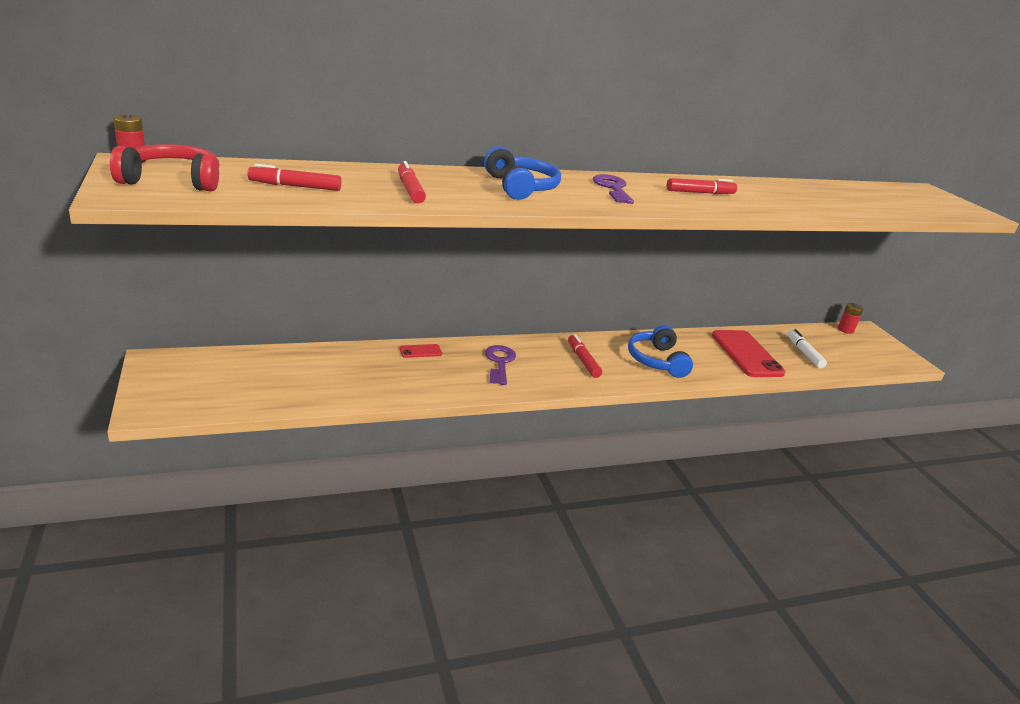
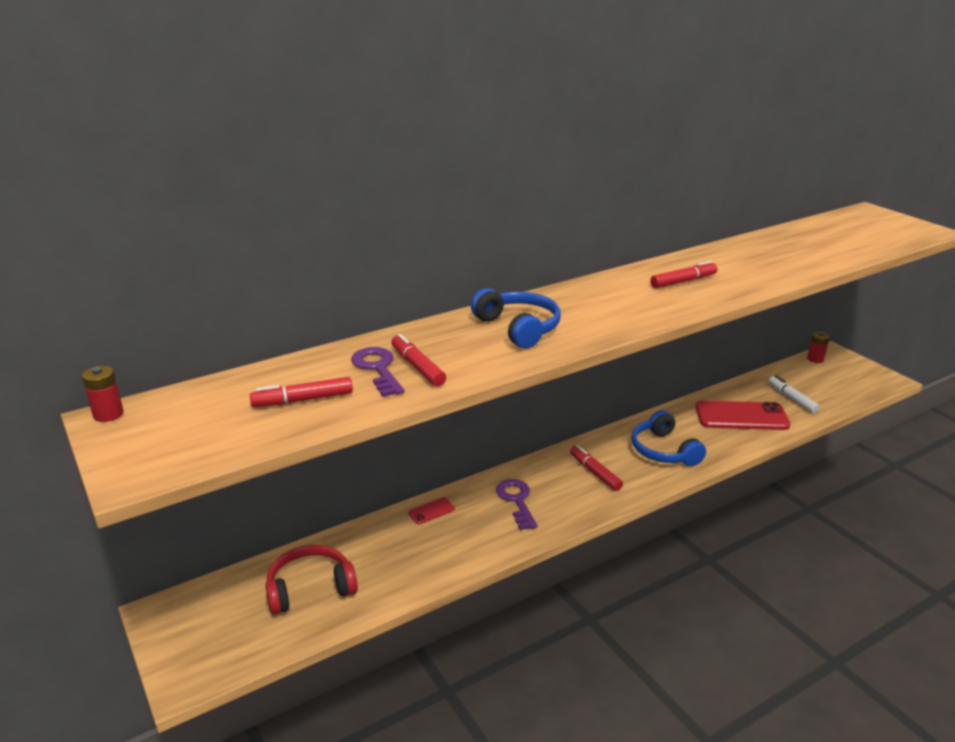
camera: 10 degrees left, 0 degrees up
red headphones [110,144,219,192] -> red headphones moved to [265,545,358,615]
purple key [593,174,634,204] -> purple key moved to [351,347,405,397]
red phone [712,330,786,377] -> red phone turned 60 degrees counterclockwise [695,400,790,430]

